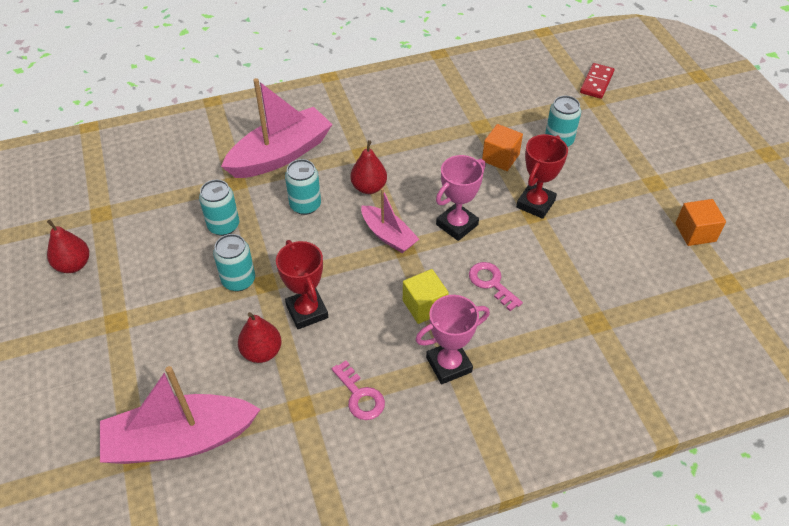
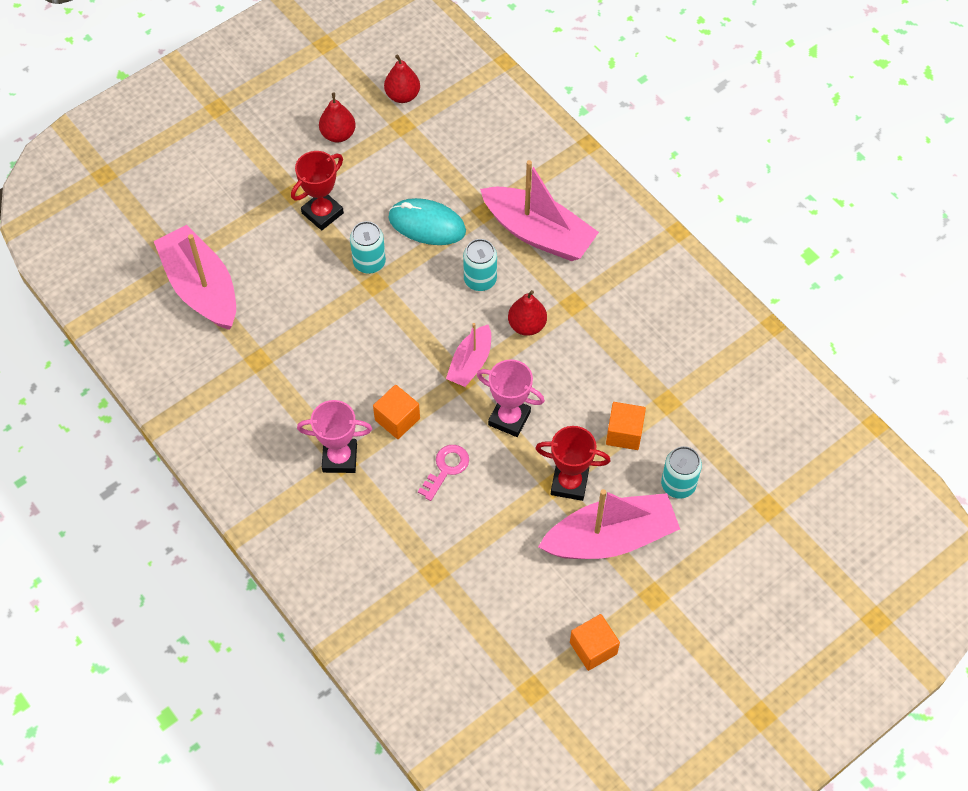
camera: 70 degrees right, 10 degrees up
turquoise can [199,180,239,236] -> turquoise mouse [388,198,466,245]
red pear [238,312,282,363] -> red pear moved to [384,54,420,103]
red trophy [276,240,328,329] -> red trophy moved to [291,151,344,230]
pink key [332,361,385,420] -> none
yellow cube [403,269,449,324] -> orange cube [373,385,420,439]
pink trophy [416,295,490,384] -> pink trophy turned 45 degrees counterclockwise [297,400,372,473]
red domino [580,63,614,99] -> none
none -> pink boat [538,489,680,559]

